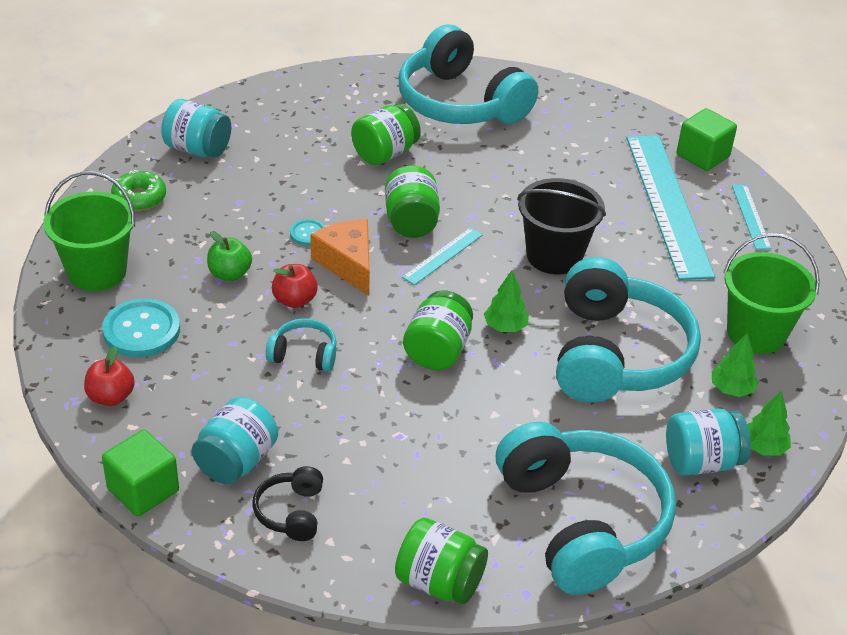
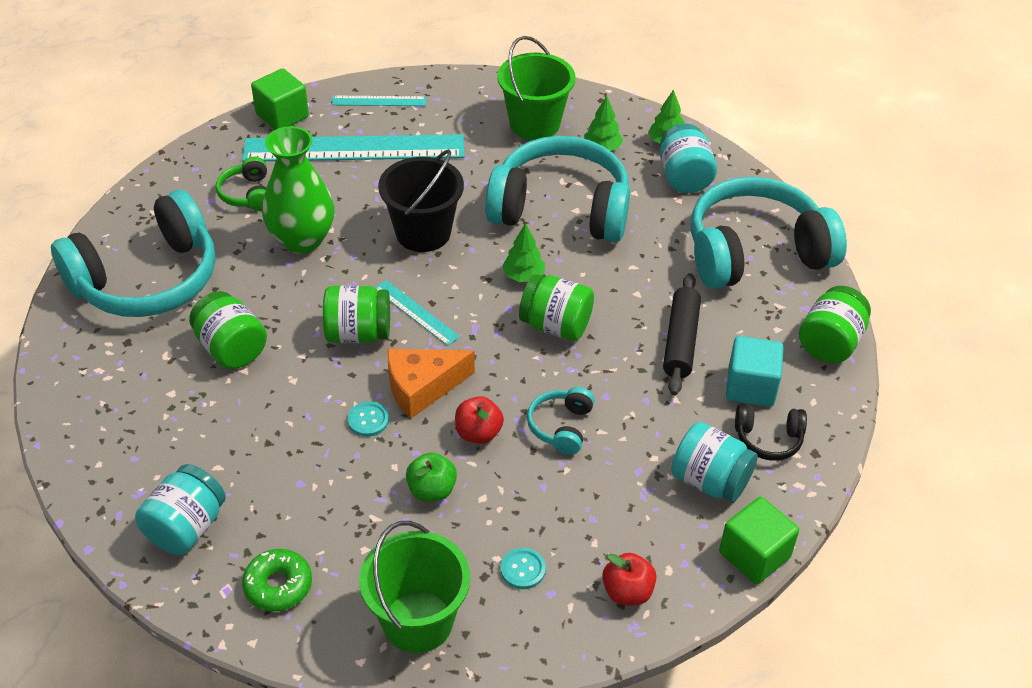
camera: 85 degrees left, 5 degrees up
turquoise button [102,299,180,358] -> turquoise button [500,548,546,589], size x0.52
none -> green headphones [216,157,267,211]
none -> green vase [262,126,335,254]
none -> black rolling pin [663,273,701,395]
none -> turquoise cube [726,336,784,407]

